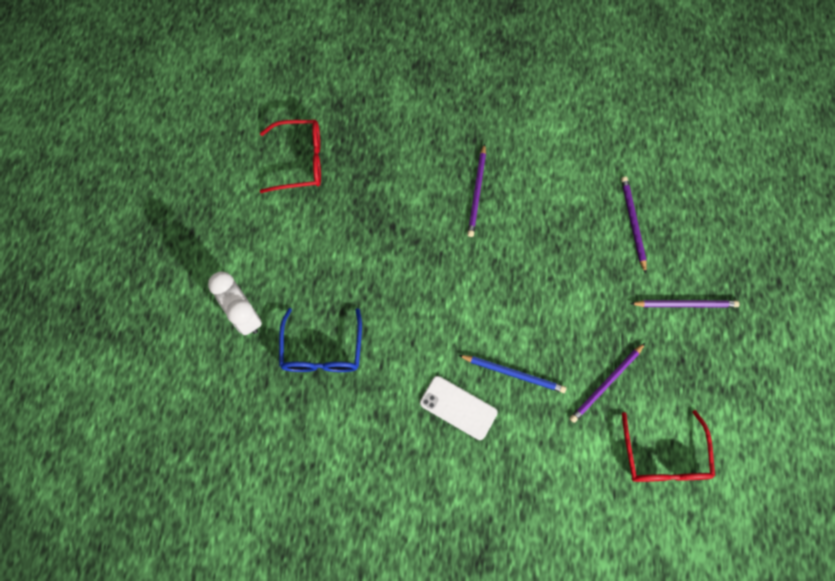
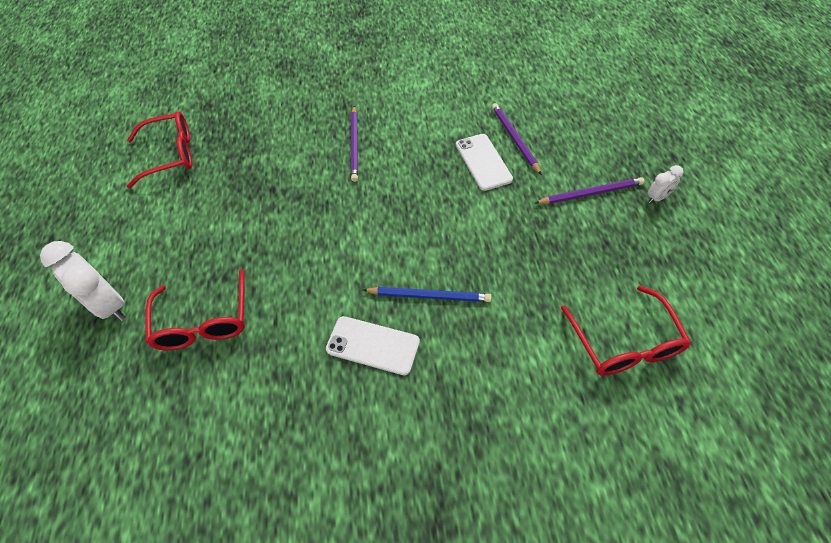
camera: 10 degrees left, 15 degrees down
blue glasses [279,308,362,372] -> red glasses [145,269,245,350]
purple pencil [570,343,645,423] -> none
none -> white phone [456,134,513,191]
none -> white clock [648,165,683,203]

